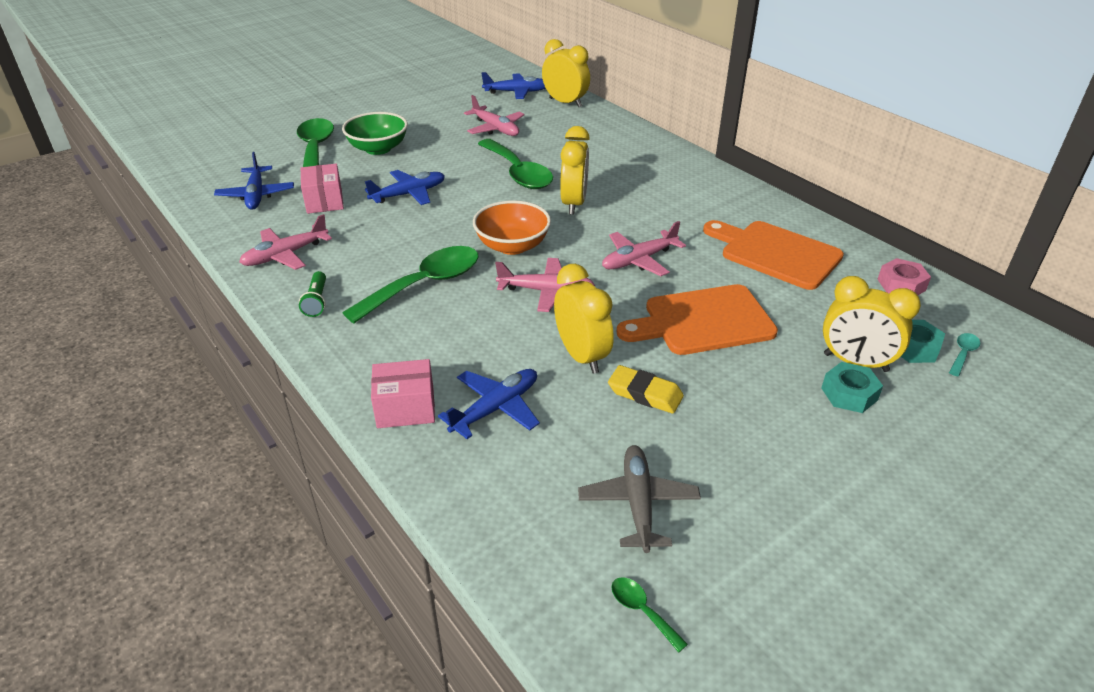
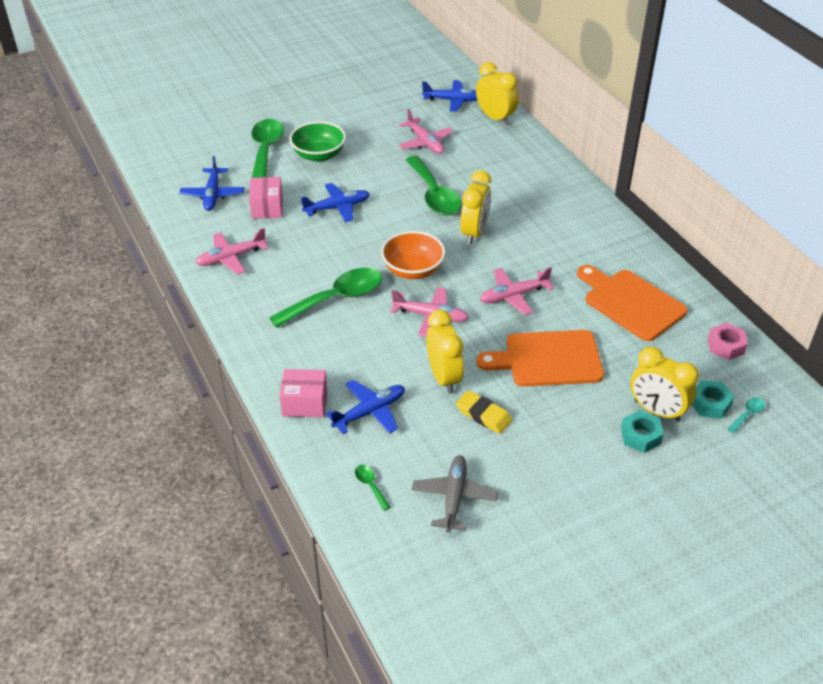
camera: 10 degrees right, 5 degrees up
green flashlight [299,271,326,317] -> none
green spoon [611,577,688,653] -> green spoon moved to [355,465,391,511]

